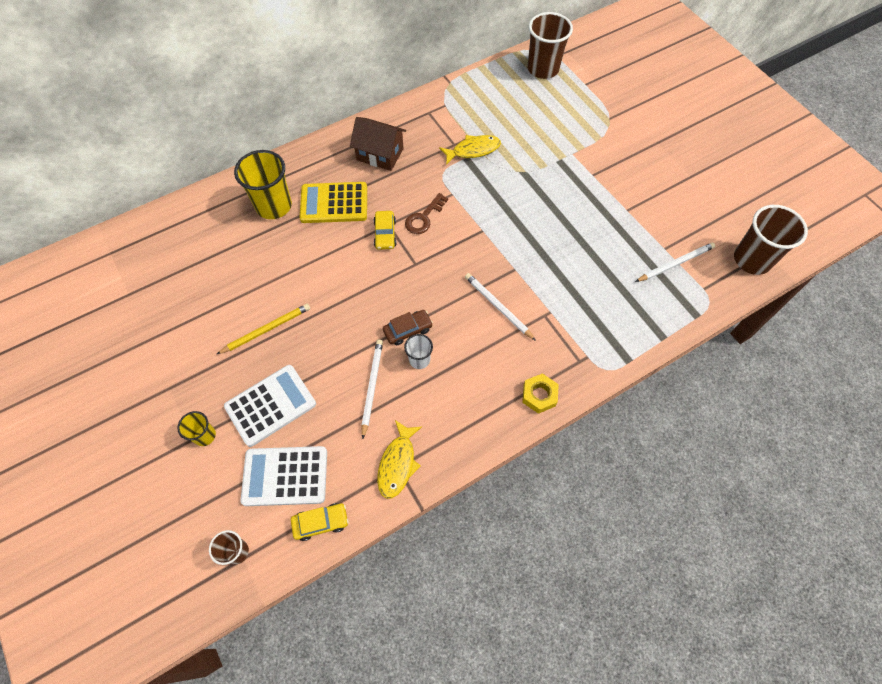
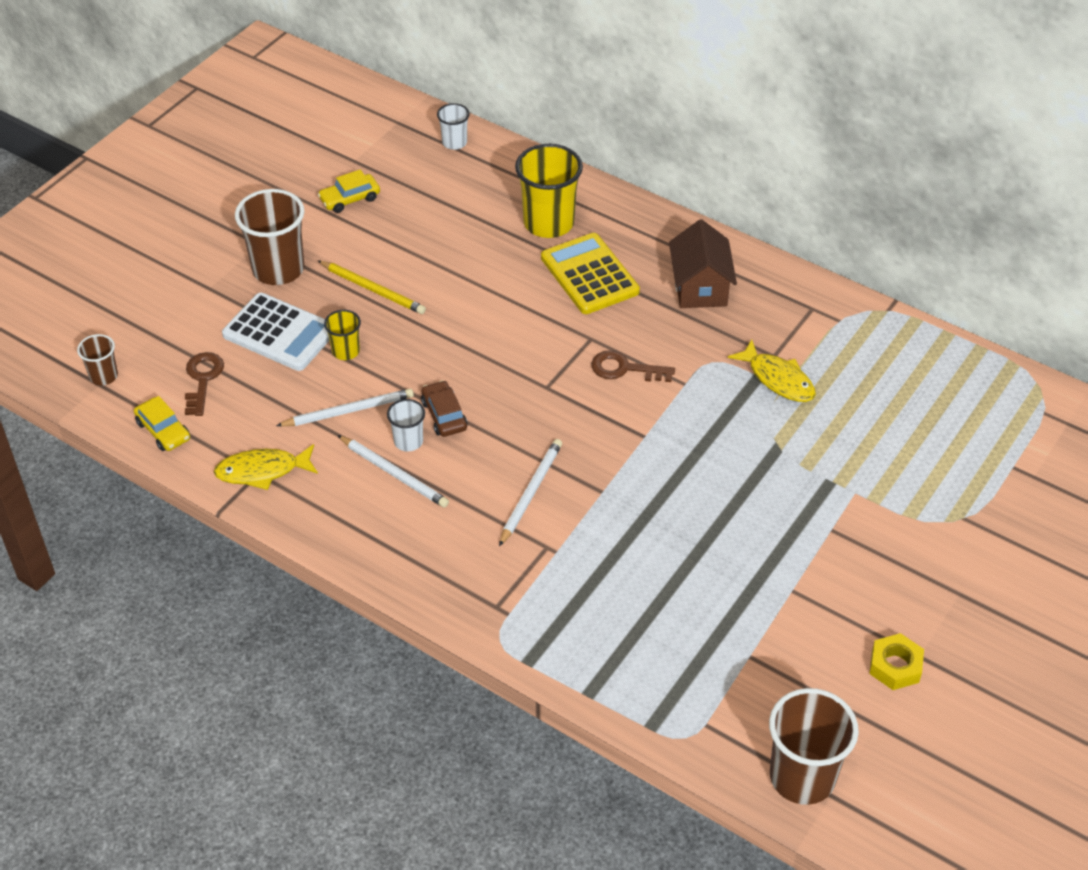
camera: 65 degrees right, 15 degrees down
yellow cup [177,411,216,446] -> yellow cup moved to [324,310,361,360]
white calculator [240,446,327,506] -> brown key [185,352,224,416]
yellow car [374,211,397,250] -> yellow car moved to [318,169,380,213]
brown car [383,310,433,345] -> brown car turned 150 degrees counterclockwise [421,380,468,437]
yellow nut [522,373,559,414] -> yellow nut moved to [869,633,924,690]
brown cup [528,12,573,79] -> brown cup moved to [235,189,305,285]
white pencil [635,242,715,282] -> white pencil moved to [337,435,449,508]
none -> white cup [437,103,470,150]

